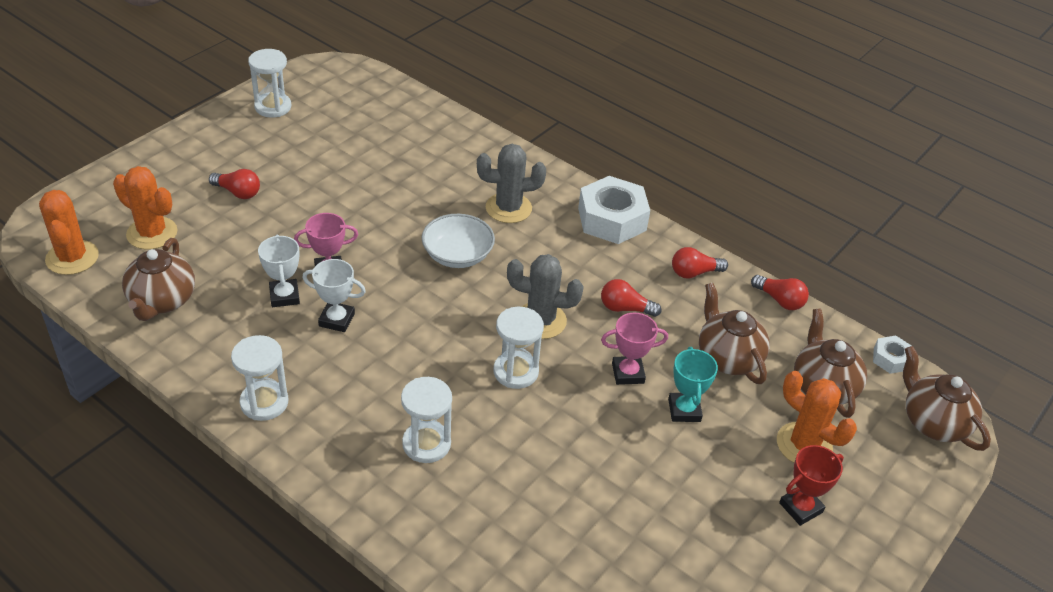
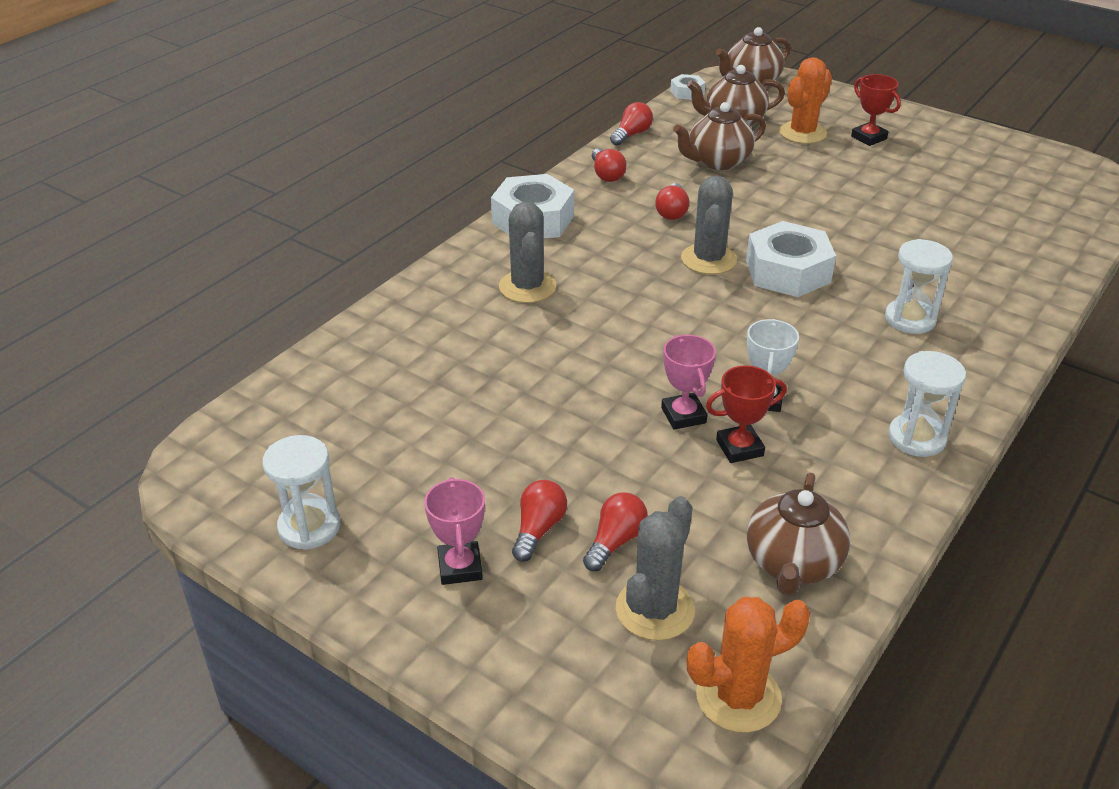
camera: 90 degrees left, 5 degrees down
orange cactus [113,166,178,250] -> grey cactus [616,496,695,641]
brown teapot [122,238,195,321] -> brown teapot turned 105 degrees clockwise [747,473,850,596]
white trophy [258,234,300,307] -> red trophy [706,366,787,463]
white bowl [421,214,495,268] -> none
white hourglass [494,307,544,389] -> white nut [746,221,836,297]
pink trophy [601,313,668,385] -> pink trophy moved to [424,477,485,585]
turquoise trophy [668,347,718,422] -> none
none -> red light bulb [583,492,648,571]

